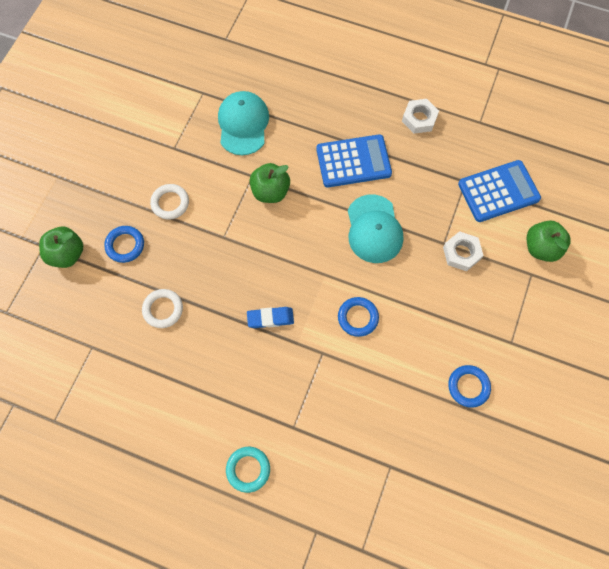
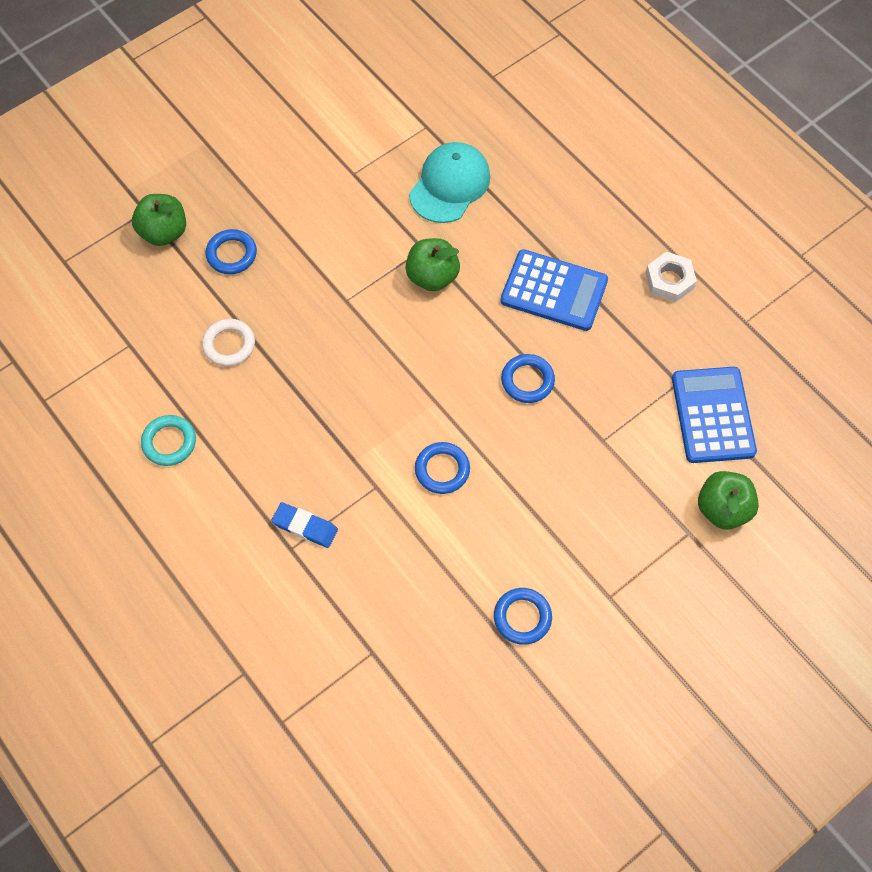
camera: 30 degrees right, 5 degrees down
white ring [150,184,189,219] -> none
turquoise ring [226,447,270,493] -> turquoise ring moved to [141,415,196,466]
blue eraser [247,307,294,328] -> blue eraser moved to [271,502,338,548]
turquoise cap [348,194,403,263] -> blue ring [501,354,555,403]
white nut [443,231,484,271] -> none
blue calculator [458,160,541,222] -> blue calculator turned 105 degrees counterclockwise [672,367,757,463]

